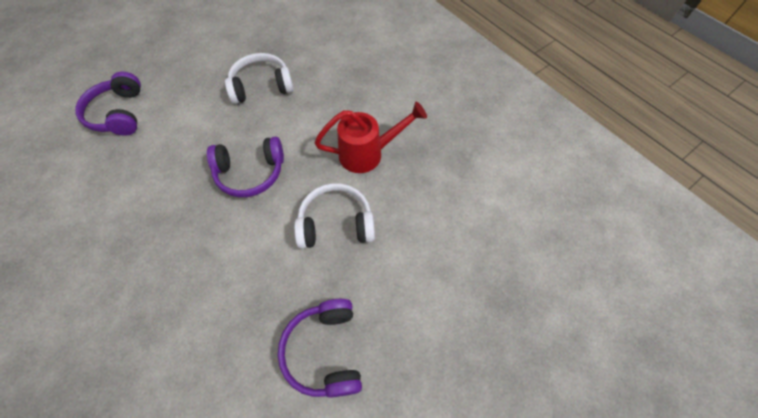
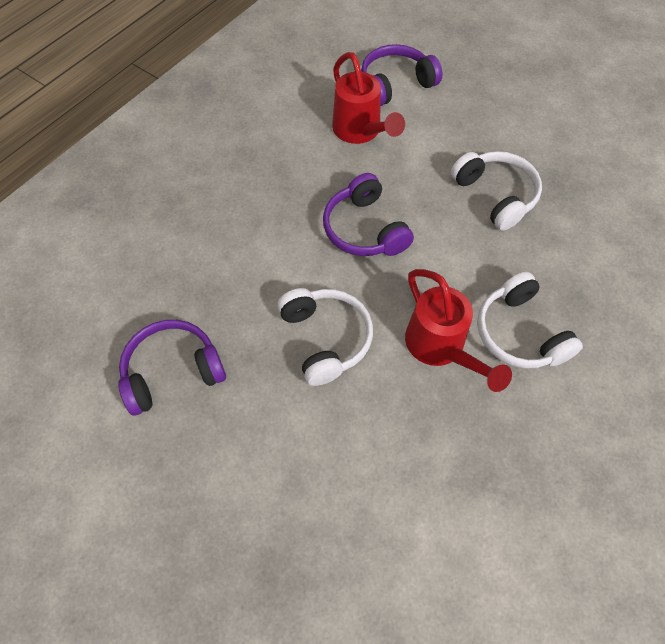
camera: 75 degrees right, 0 degrees up
none -> red watering can [332,52,405,144]
none -> white headphones [477,272,583,368]

